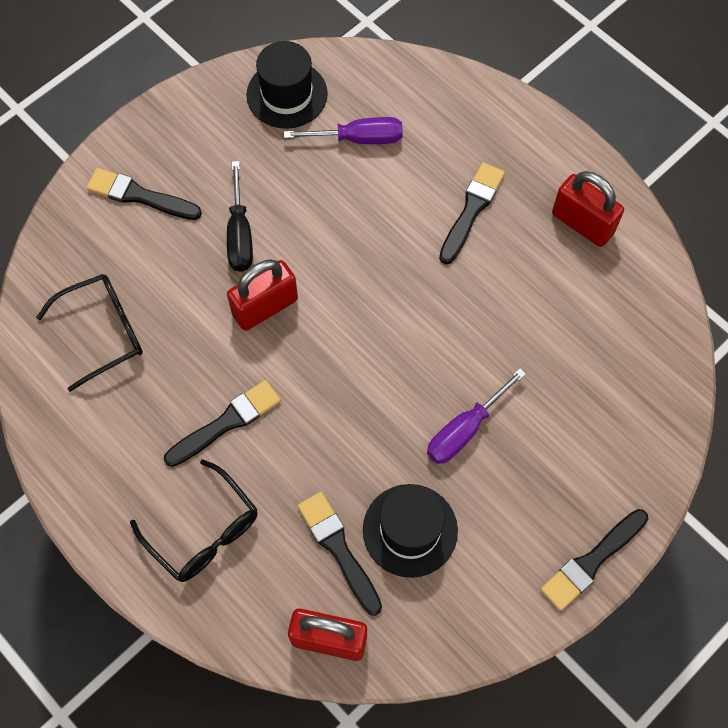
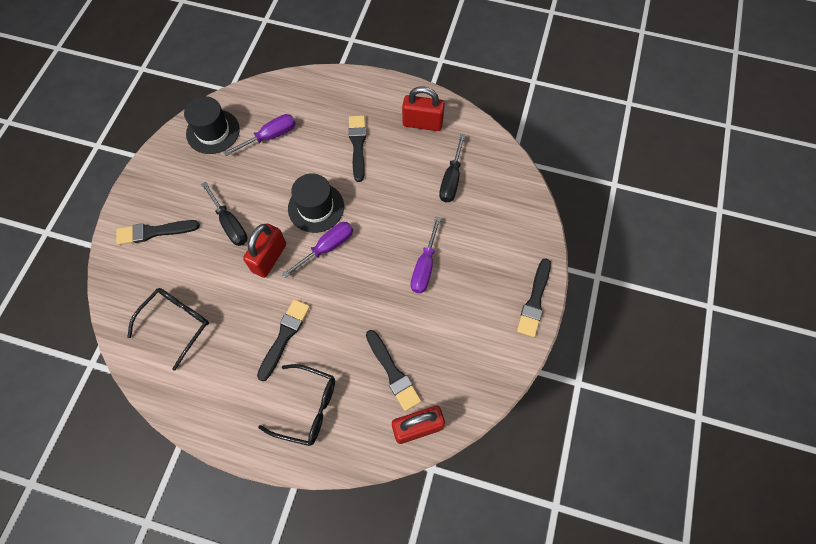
camera: 30 degrees left, 0 degrees up
black brush [297,492,382,616] -> black brush turned 150 degrees counterclockwise [366,330,421,411]
black hat [363,484,458,578] -> black hat moved to [288,173,344,233]
none -> purple screwdriver [282,222,353,278]
none -> black screwdriver [439,134,465,202]

